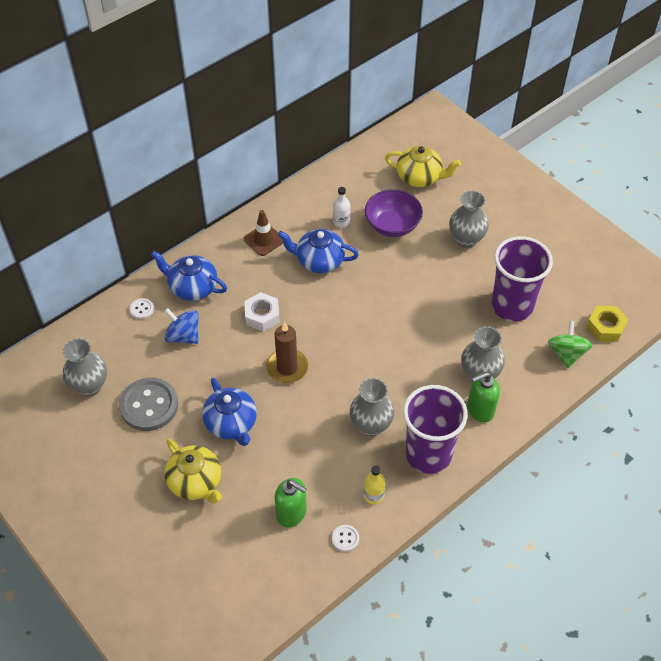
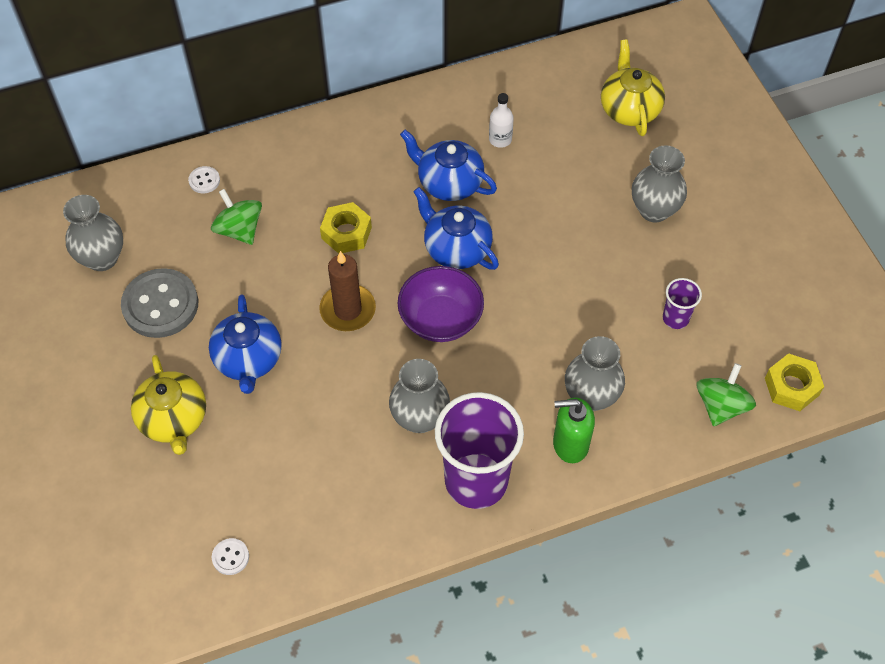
camera: 20 degrees right, 5 degrees up
blue teapot [151,251,227,301] -> blue teapot moved to [413,187,499,270]
blue spinning top [164,308,199,344] -> green spinning top [211,189,262,245]
brown traffic cone [244,210,283,256] -> none
white nut [244,292,280,332] -> yellow nut [320,202,372,254]
green soap dispenser [274,478,307,528] -> none
white button [332,525,359,552] -> white button moved to [212,538,249,575]
yellow bottle [364,465,385,504] -> none
purple bowl [365,189,423,237] -> purple bowl moved to [398,266,484,342]
yellow teapot [385,146,461,187] -> yellow teapot turned 135 degrees counterclockwise [601,39,665,136]
purple cup [491,236,553,322] -> purple cup [663,278,702,329], size x0.46

